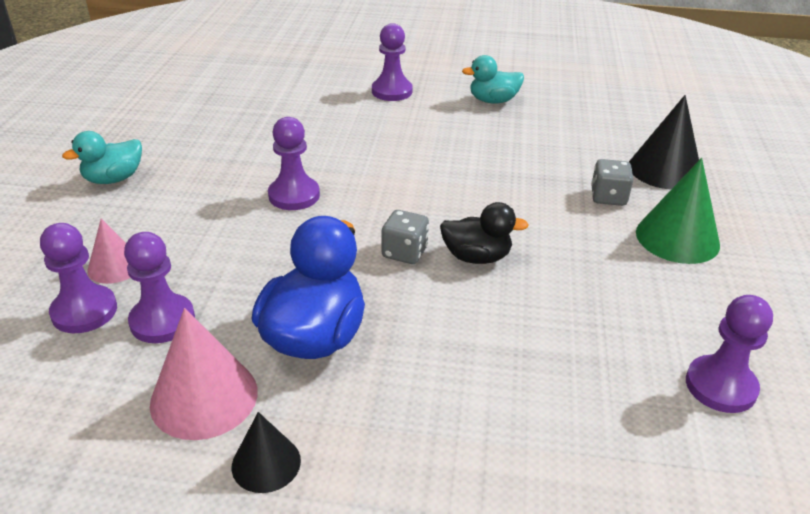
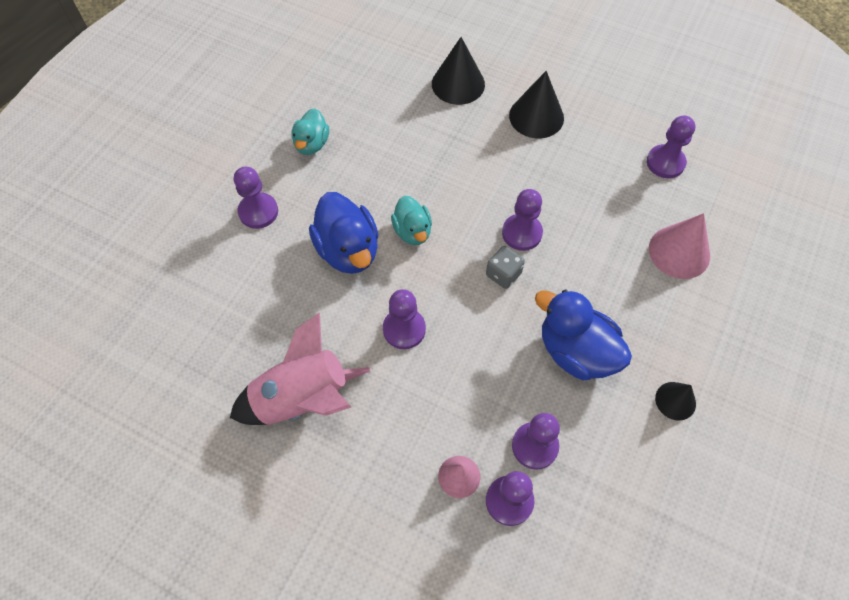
camera: 70 degrees left, 25 degrees up
turquoise duck [62,131,142,184] -> turquoise duck moved to [391,196,432,245]
pink cone [150,308,258,440] -> pink cone moved to [649,213,710,279]
black duck [440,202,529,264] -> purple pawn [502,189,543,251]
grey dice [591,159,633,206] -> none
green cone [636,158,720,264] -> black cone [509,71,564,138]
none -> pink rocket [230,312,370,425]
none -> blue duck [309,192,378,274]

